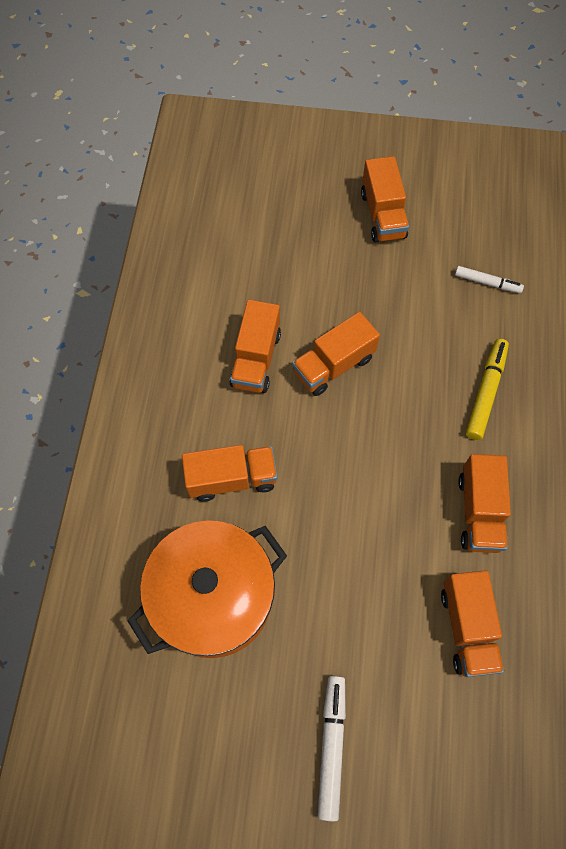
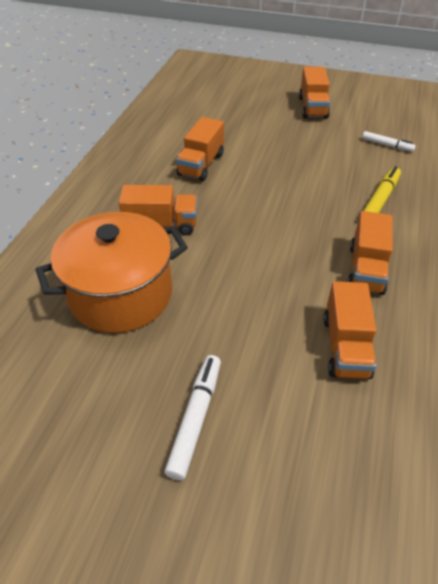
camera: 10 degrees right, 20 degrees down
orange truck [292,312,380,396] -> none

